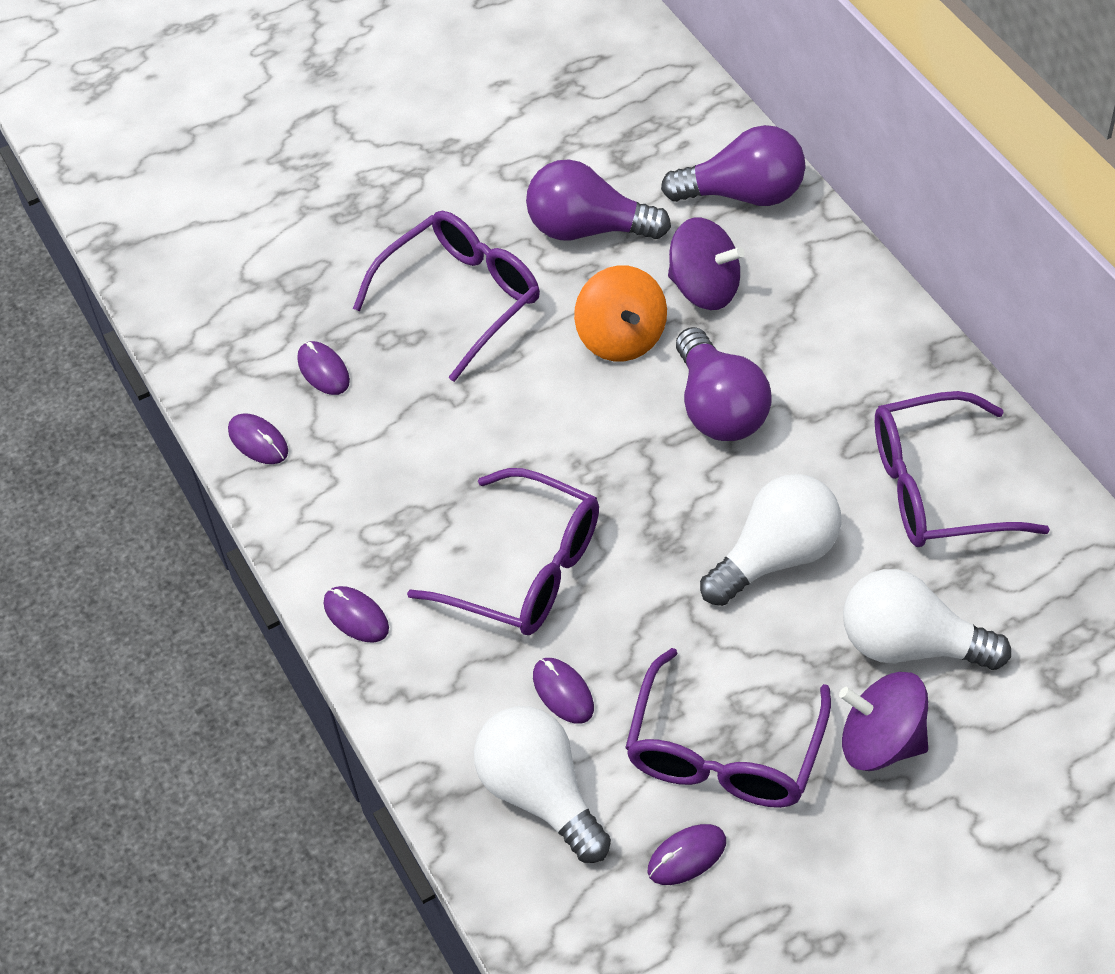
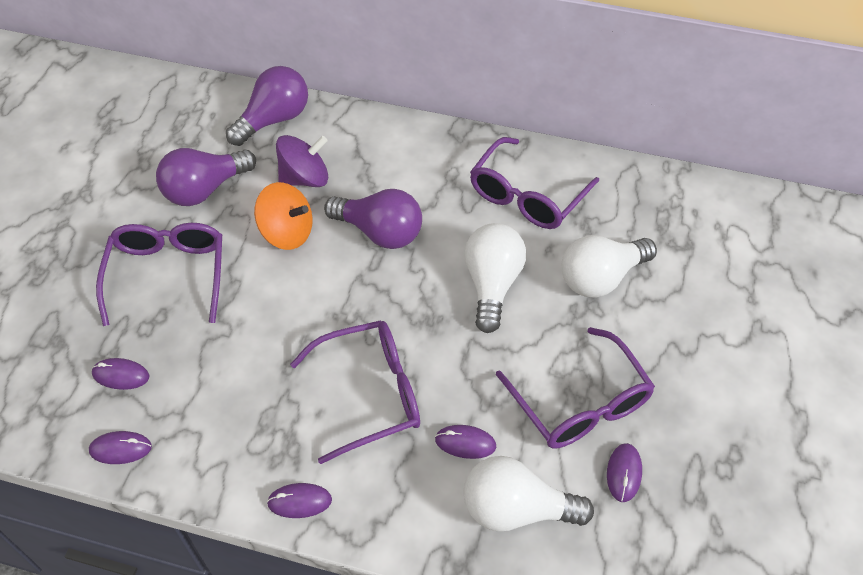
camera: 50 degrees left, 0 degrees up
purple spinning top [839,672,928,771] -> none

